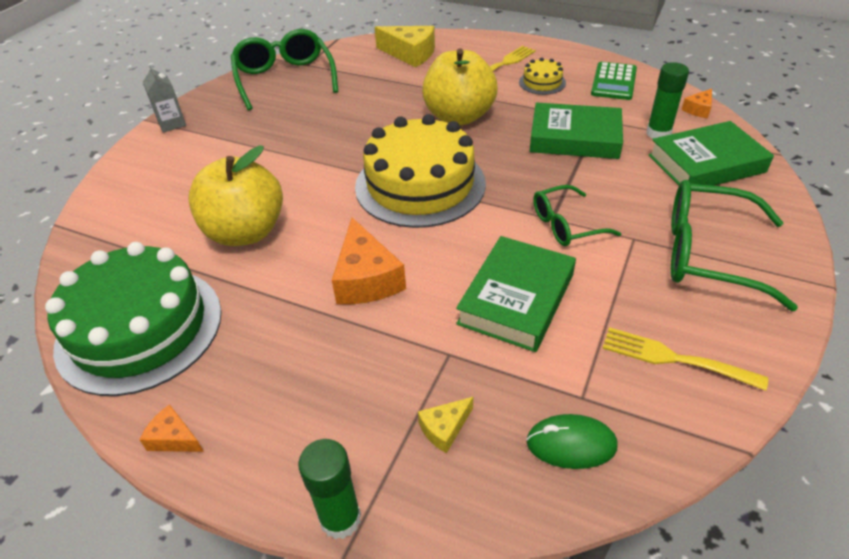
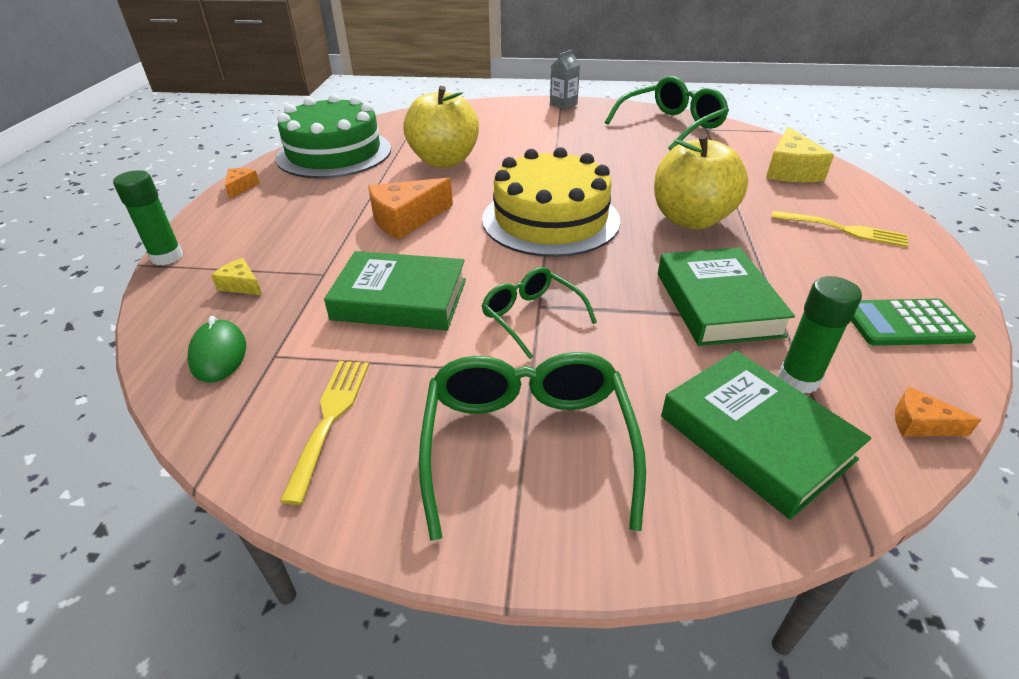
camera: 70 degrees right, 5 degrees down
yellow cake [519,58,566,95] -> none

